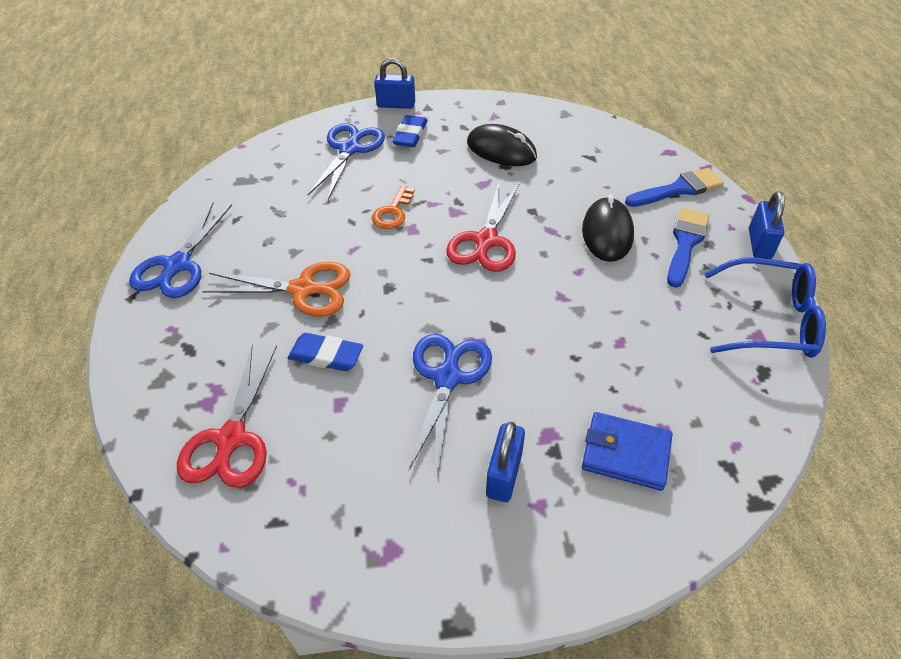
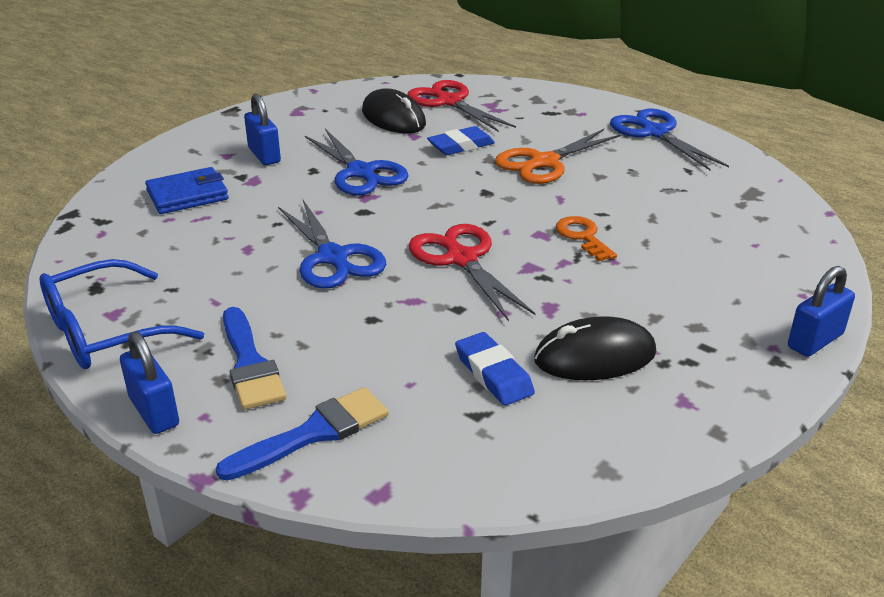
camera: 135 degrees right, 15 degrees down
blue scissors [308,123,385,199] -> blue scissors moved to [278,200,386,289]
blue eraser [392,115,427,147] -> blue eraser moved to [455,332,535,406]
black mouse [582,195,634,262] -> black mouse moved to [362,88,426,133]
blue brush [625,168,724,207] -> blue brush turned 150 degrees counterclockwise [216,387,389,480]

